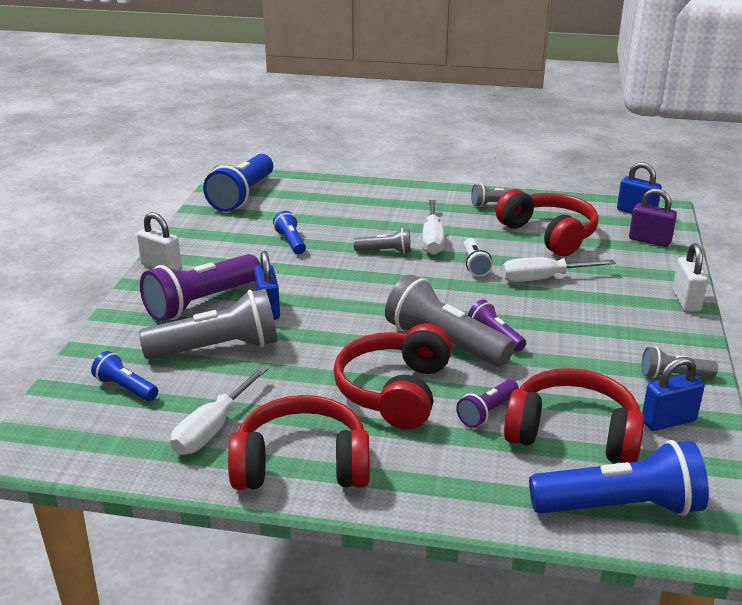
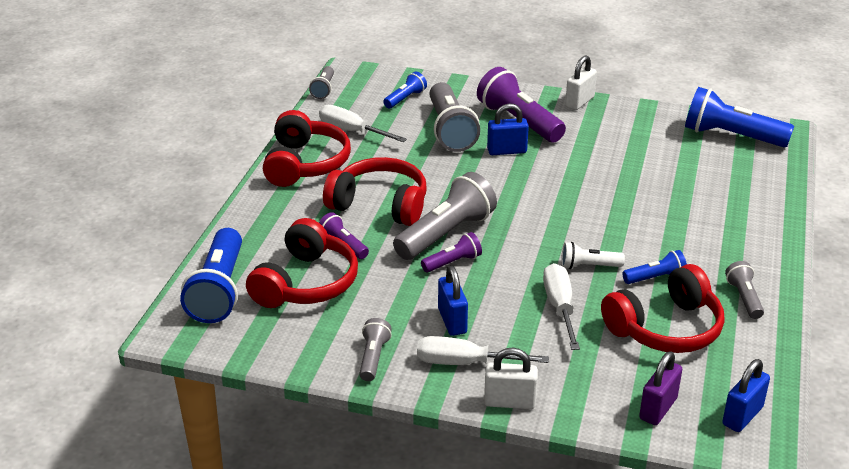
camera: 95 degrees right, 5 degrees up
blue flashlight [273,211,306,254] -> blue flashlight moved to [623,250,687,284]
grey flashlight [354,228,411,254] -> grey flashlight moved to [309,66,334,99]
white screwdriver [422,200,445,255] -> white screwdriver moved to [417,336,549,365]
blue padlock [642,357,705,431] -> blue padlock moved to [438,266,468,336]

